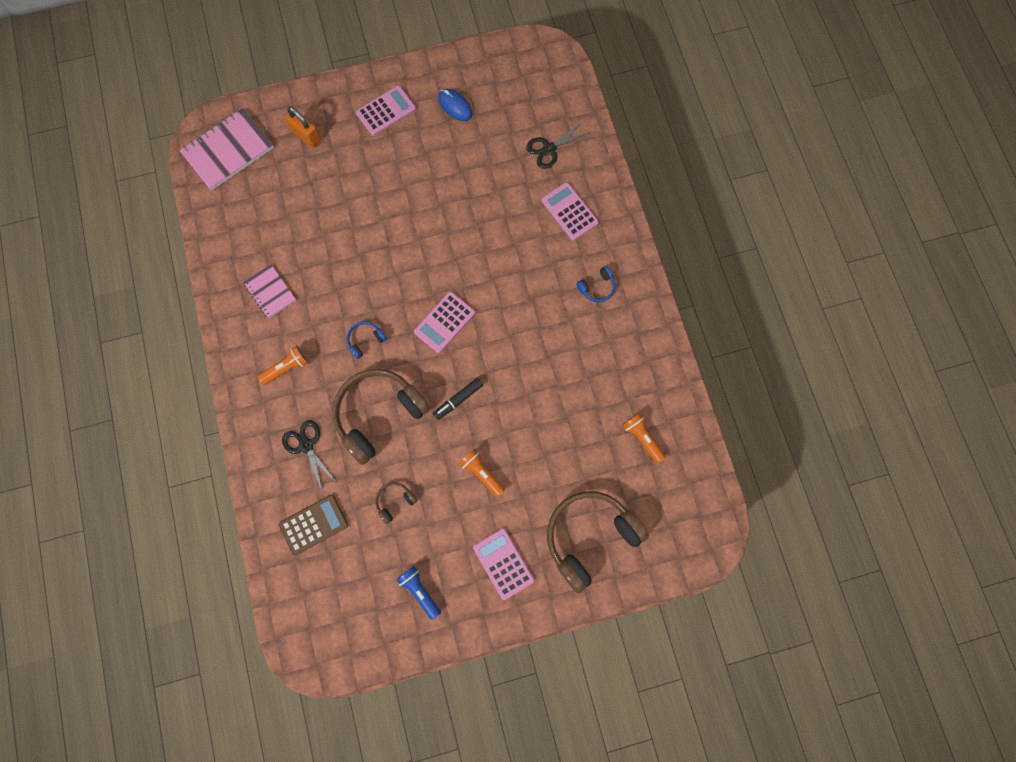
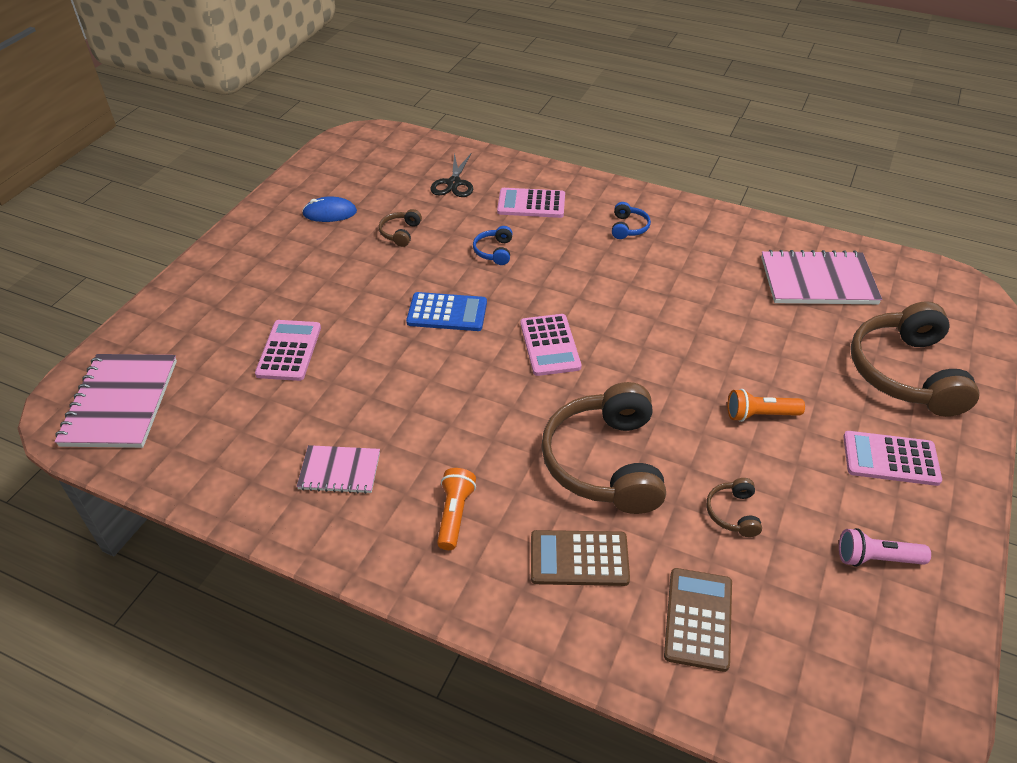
camera: 50 degrees left, 30 degrees down
black scissors [282,420,338,491] -> brown calculator [531,530,630,586]
orange padlock [285,107,321,148] -> none
blue headphones [347,321,386,359] -> blue headphones moved to [473,226,513,265]
pink calculator [356,86,416,136] -> pink calculator moved to [255,320,321,381]
blue flashlight [396,566,441,620] -> pink flashlight [839,528,931,567]
black marker [433,378,483,420] -> none
orange flashlight [623,413,665,463] -> pink notebook [761,250,882,304]
none -> brown headphones [379,209,422,247]
none -> blue calculator [406,292,487,331]

